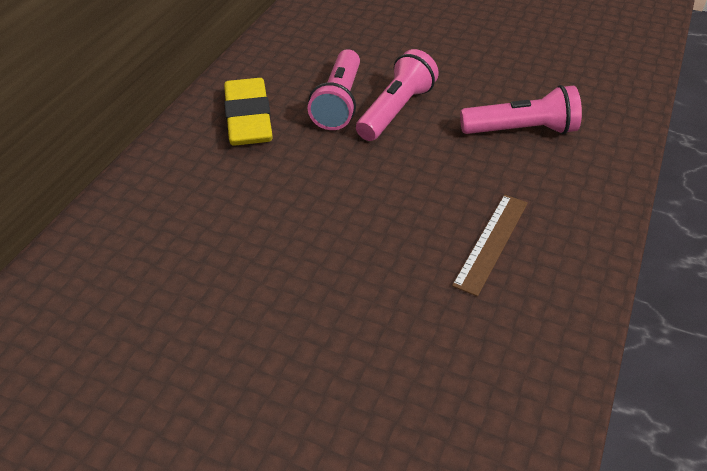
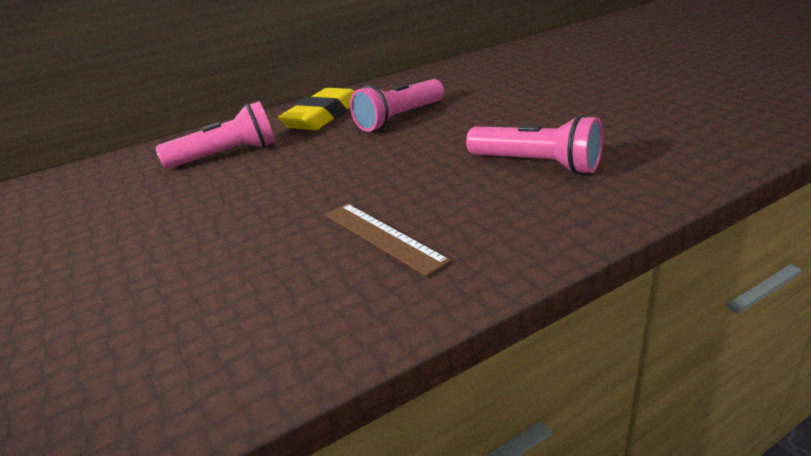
camera: 40 degrees right, 15 degrees down
pink flashlight [356,49,439,141] -> pink flashlight moved to [156,101,275,169]
brown ruler [452,194,528,296] -> brown ruler turned 75 degrees clockwise [325,204,451,277]

